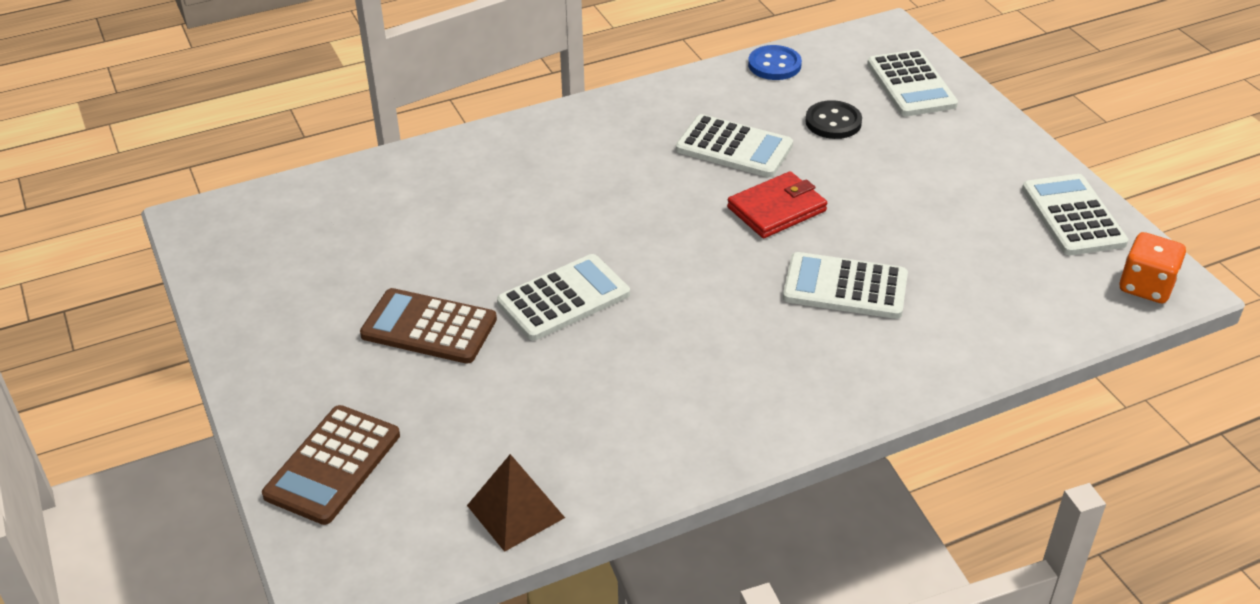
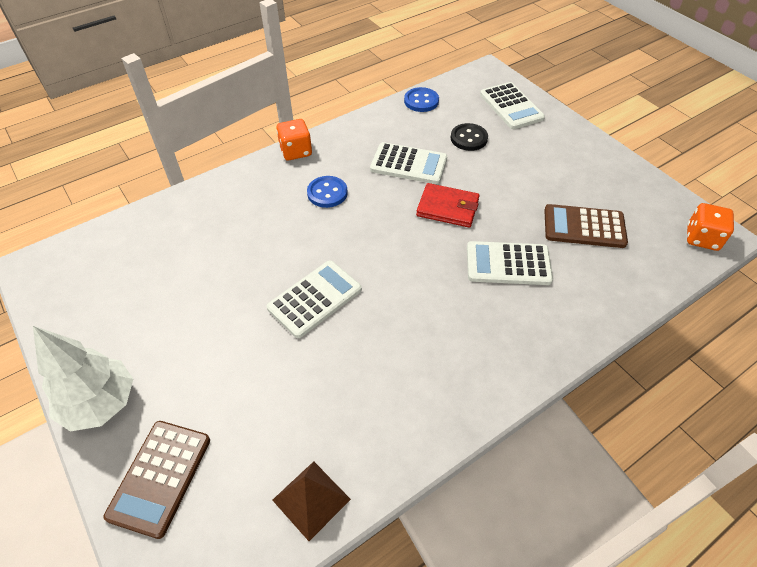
camera: 10 degrees left, 10 degrees up
brown calculator [360,288,497,364] -> brown calculator moved to [544,204,628,248]
red wallet [727,171,827,238] -> red wallet turned 60 degrees clockwise [416,183,480,228]
white calculator [1022,174,1128,255] -> none
none -> white tree [33,326,133,431]
none -> orange dice [276,119,312,161]
none -> blue button [307,176,348,208]

